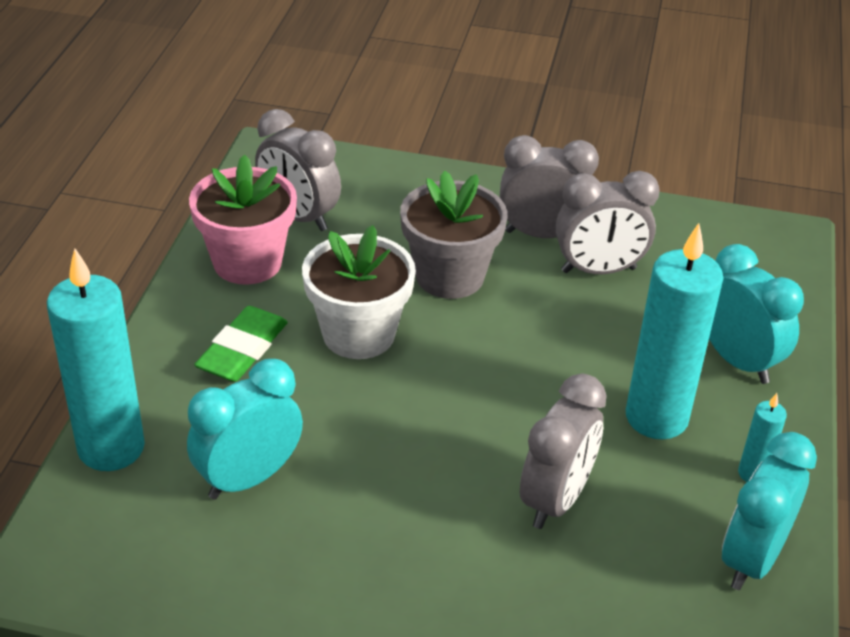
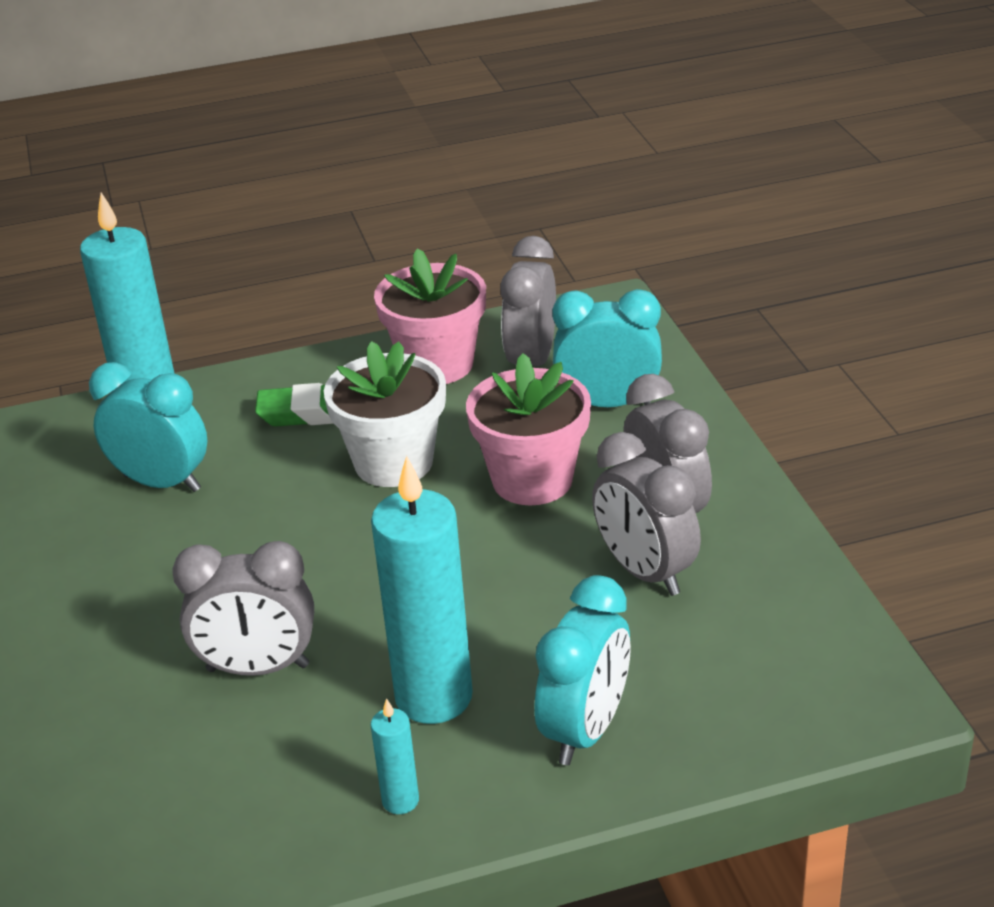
camera: 65 degrees right, 5 degrees down
grey flower pot [400,171,507,299] -> pink flower pot [466,353,591,505]
turquoise clock [722,432,817,590] -> turquoise clock moved to [552,289,662,407]

